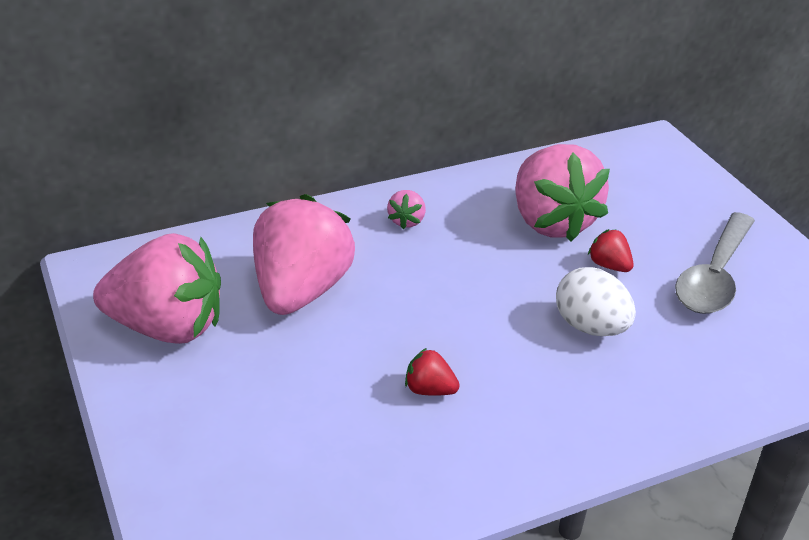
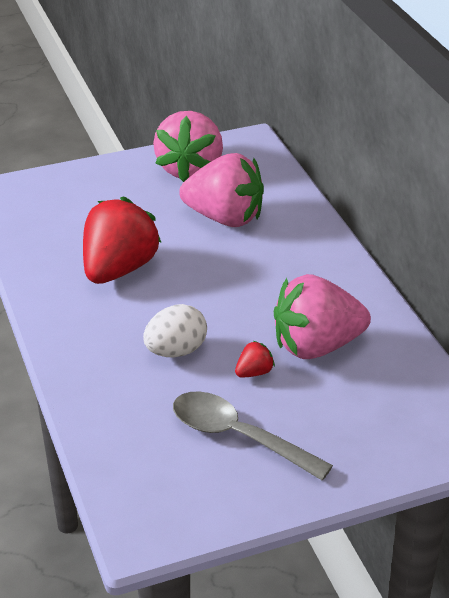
camera: 95 degrees right, 0 degrees up
pink strawberry [387,190,426,229] -> none
red strawberry [405,348,460,396] -> red strawberry [83,196,162,284], size x2.44

